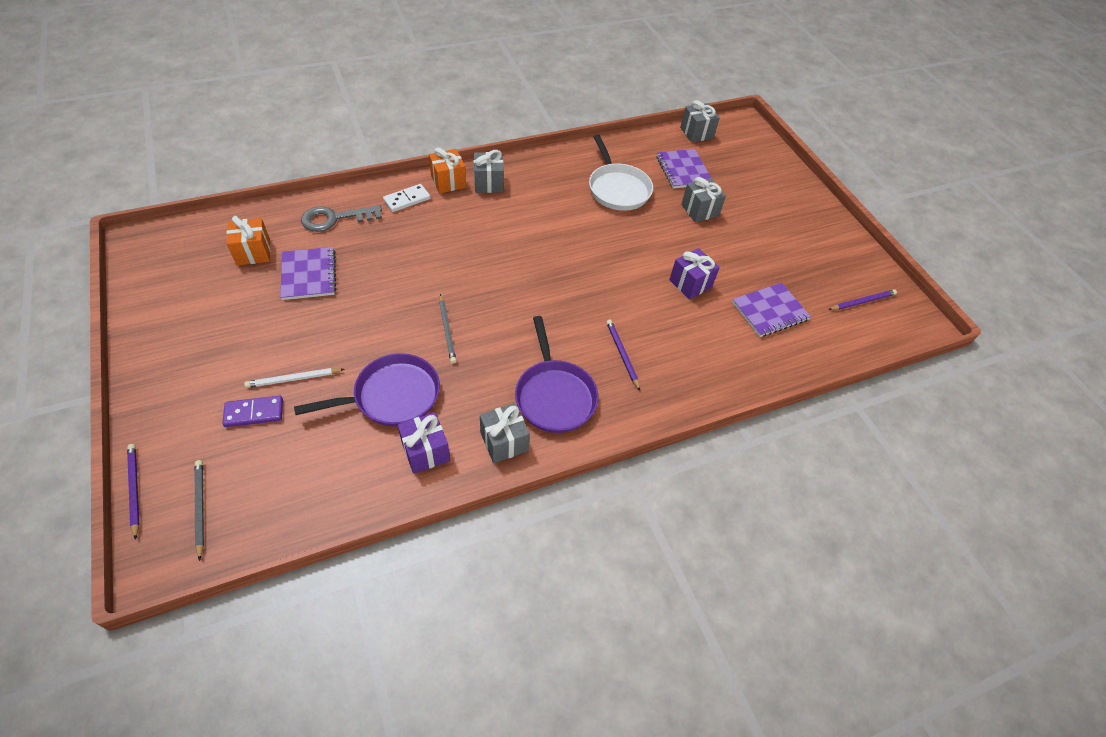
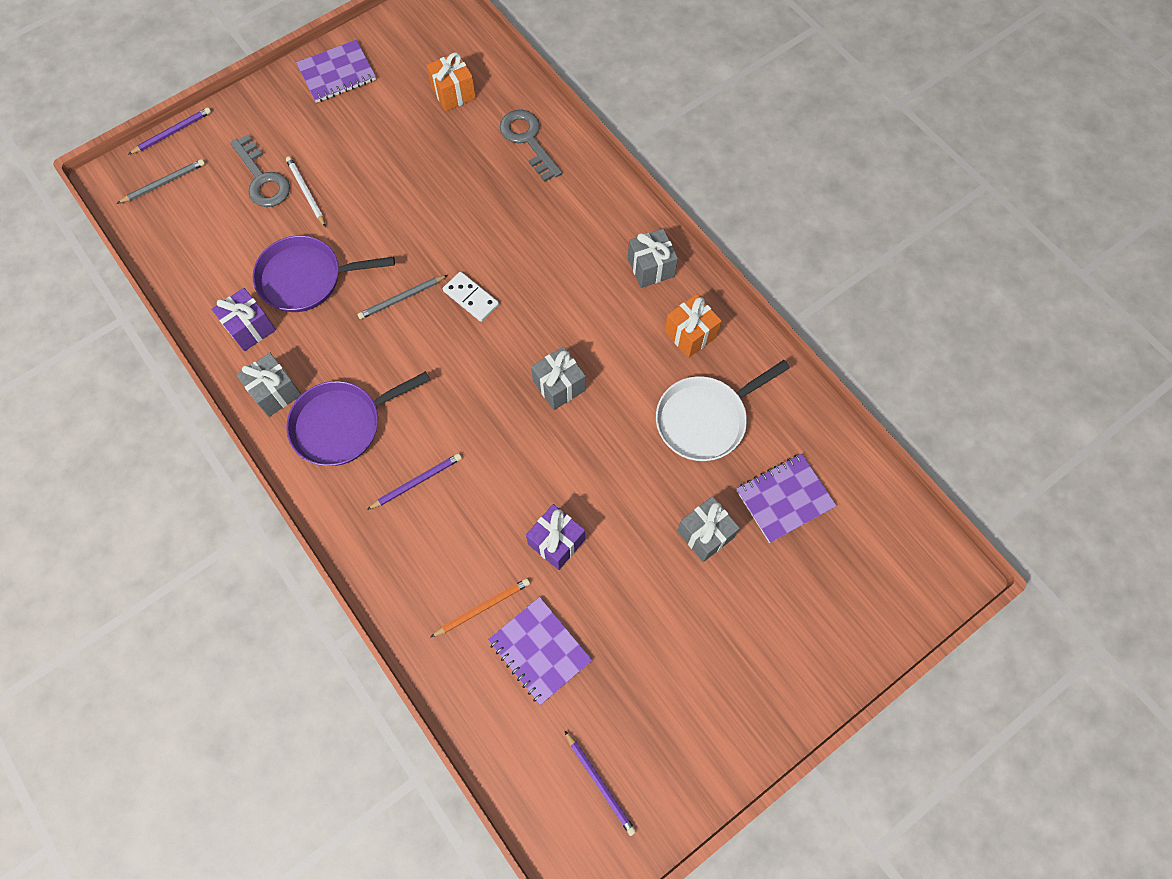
camera: 80 degrees right, 15 degrees up
purple domino [222,396,283,427] -> grey key [230,134,290,207]
purple notebook [280,247,336,300] -> purple notebook moved to [296,40,376,103]
purple pan [294,353,440,426] -> purple pan turned 120 degrees clockwise [253,235,395,312]
white domino [383,184,430,212] -> white domino moved to [443,272,499,322]
orange gift [429,148,466,193] -> orange gift moved to [665,294,722,358]
grey gift [680,100,720,142] -> grey gift moved to [531,346,586,410]
none -> orange pencil [431,578,530,637]

